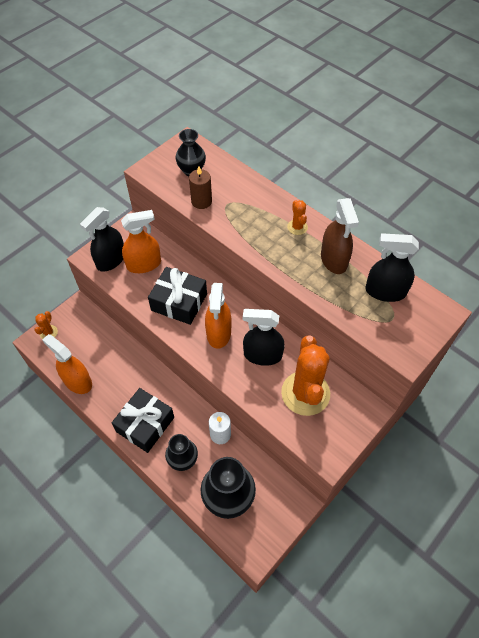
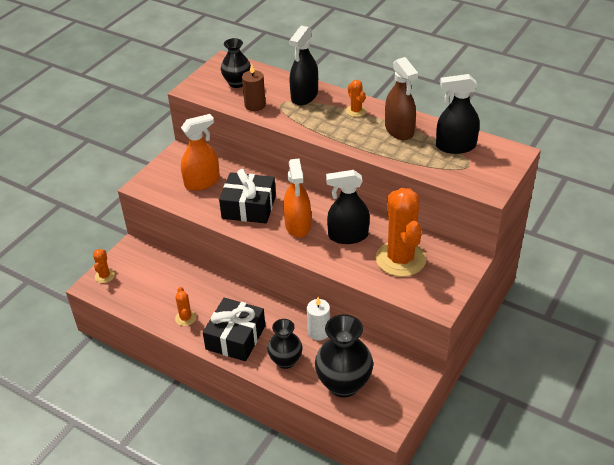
camera: 10 degrees left, 15 degrees down
orange spray bottle [42,334,92,394] -> none
black spray bottle [80,207,124,272] -> black spray bottle moved to [289,25,318,105]
none -> orange cactus [175,287,196,326]

